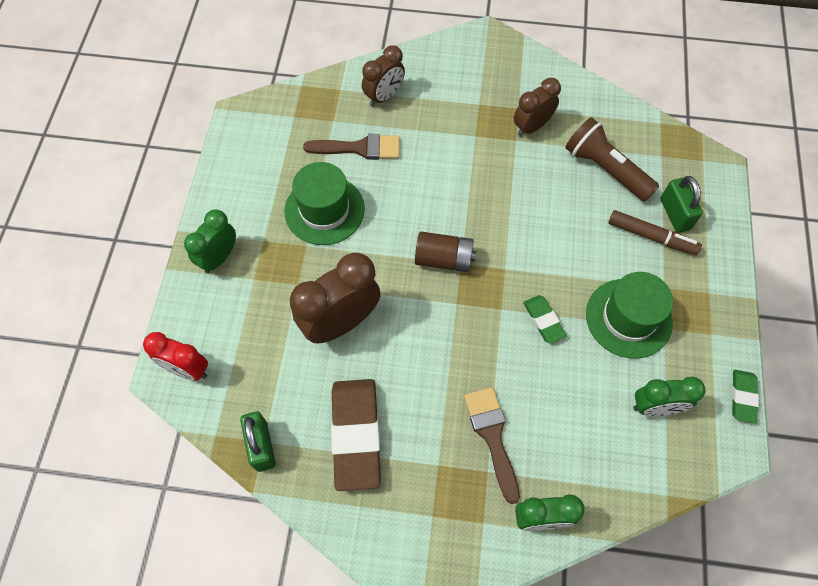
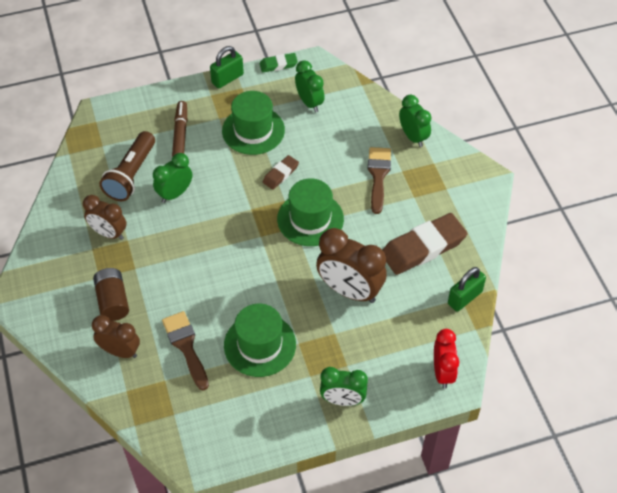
camera: 115 degrees left, 10 degrees down
brown battery [415,232,476,272] -> brown battery moved to [93,268,129,321]
brown brush [464,387,520,504] -> brown brush turned 135 degrees clockwise [368,147,391,214]
green eraser [523,295,567,344] -> brown eraser [263,155,299,190]
green padlock [660,176,703,233] -> green padlock moved to [210,46,244,88]
none -> green clock [153,153,192,203]
none -> green hat [277,178,344,246]

